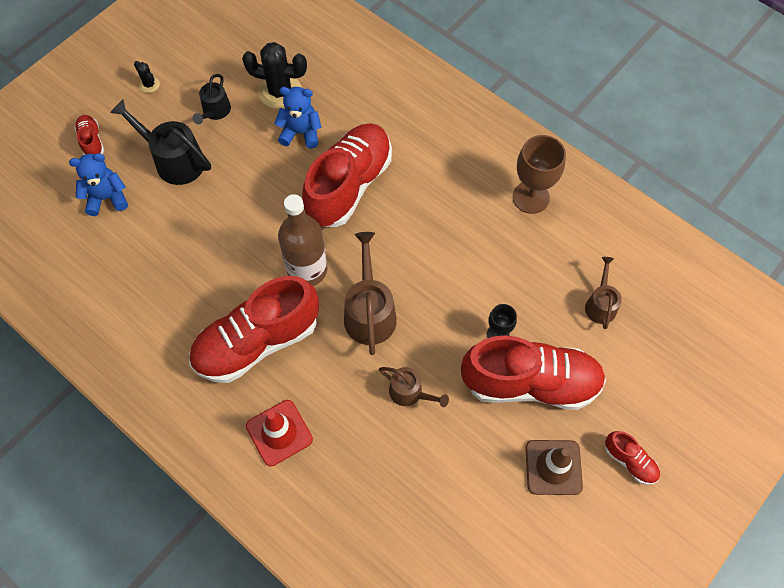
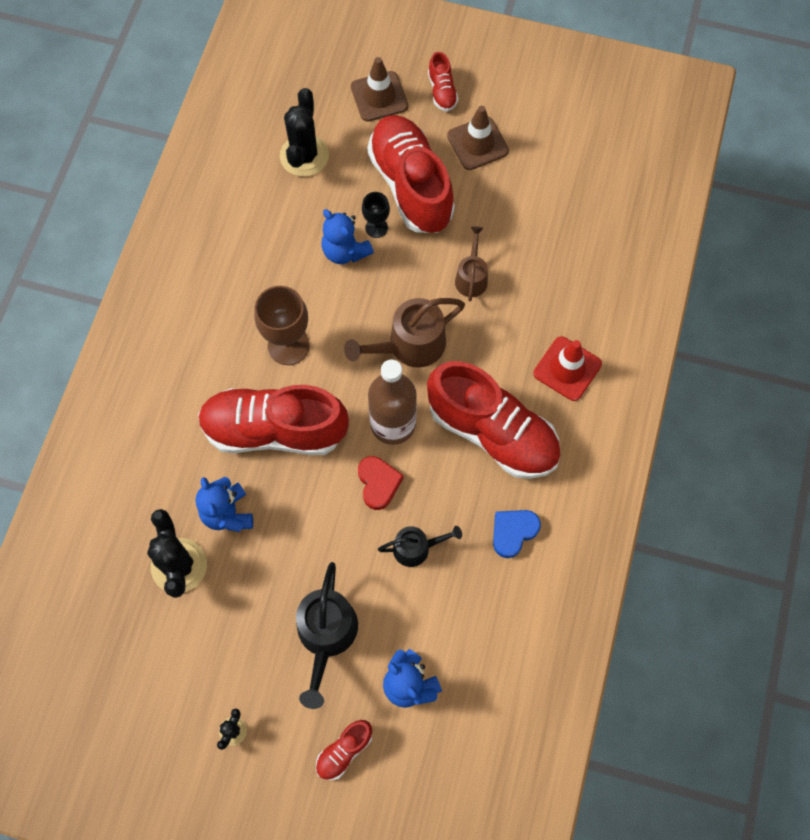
camera: 115 degrees left, 5 degrees up
black watering can [193,74,231,124] -> black watering can moved to [378,526,462,567]
brown goblet [513,135,566,214] -> brown goblet moved to [254,286,310,365]
brown watering can [585,257,622,329] -> black cactus [280,88,329,177]
red shoe [605,431,660,485] -> red shoe turned 150 degrees clockwise [428,52,458,112]
none -> blue teddy bear [322,209,374,264]
none -> brown traffic cone [351,57,408,122]
none -> red heart [358,456,404,510]
none -> blue heart [493,510,541,558]

